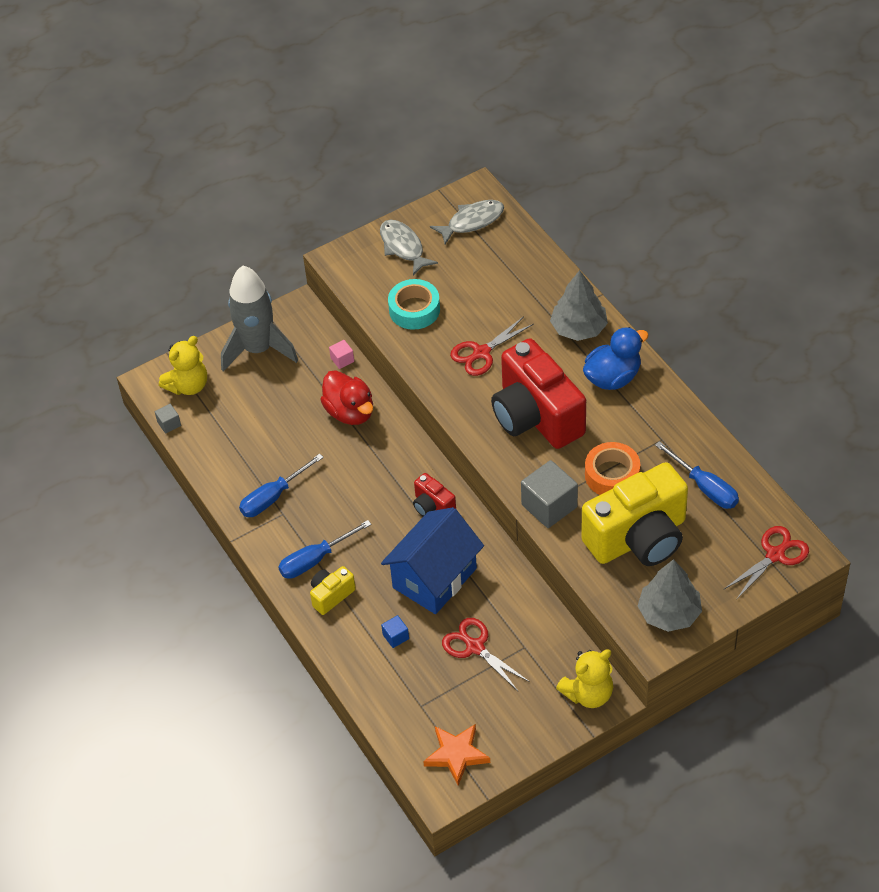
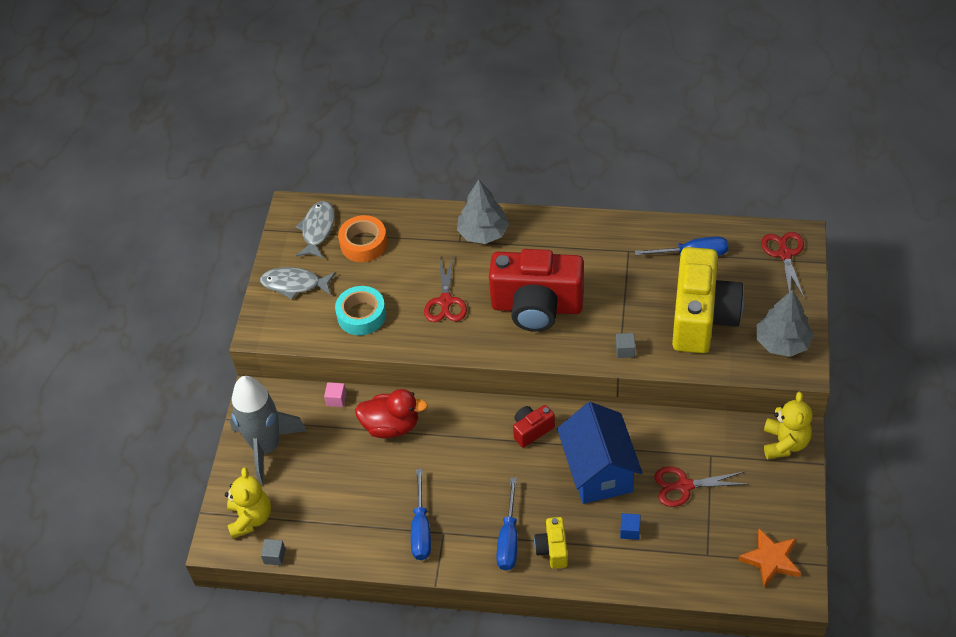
camera: 50 degrees left, 0 degrees up
red camera [413,473,456,516] -> red camera turned 150 degrees clockwise [513,405,555,448]
grey cube [521,460,578,528] -> grey cube [616,333,635,358], size x0.48
blue duck [583,327,649,390] -> none
orange tape [585,442,640,495] -> orange tape moved to [338,215,387,262]

